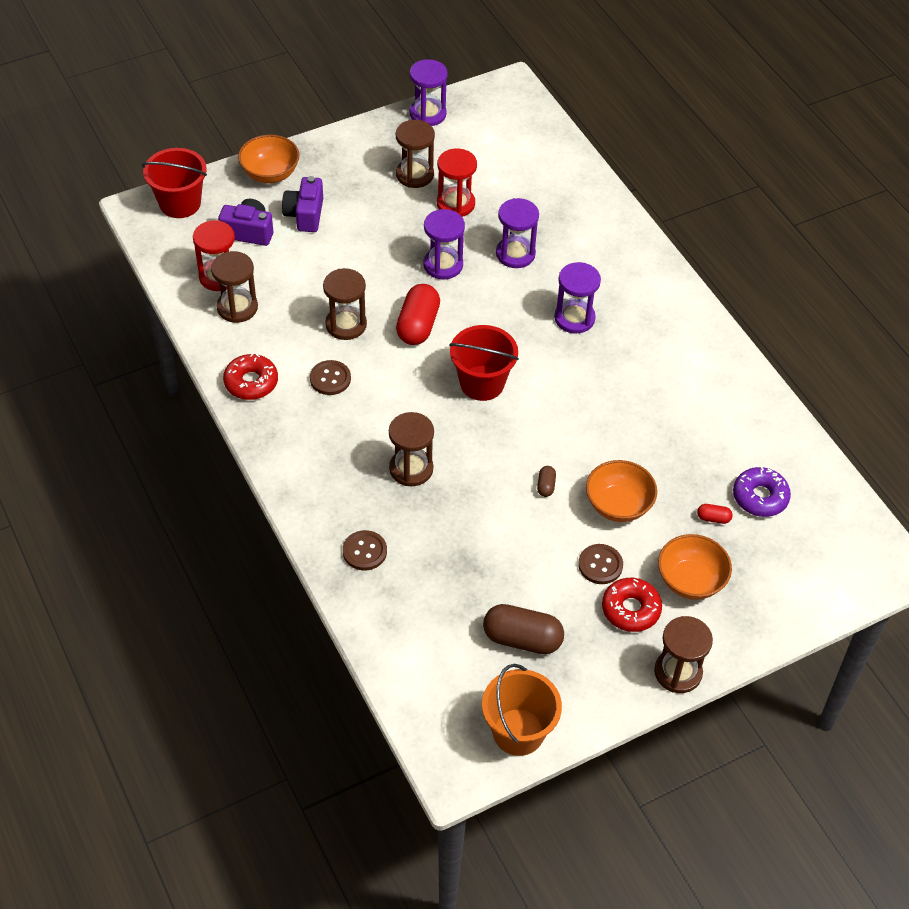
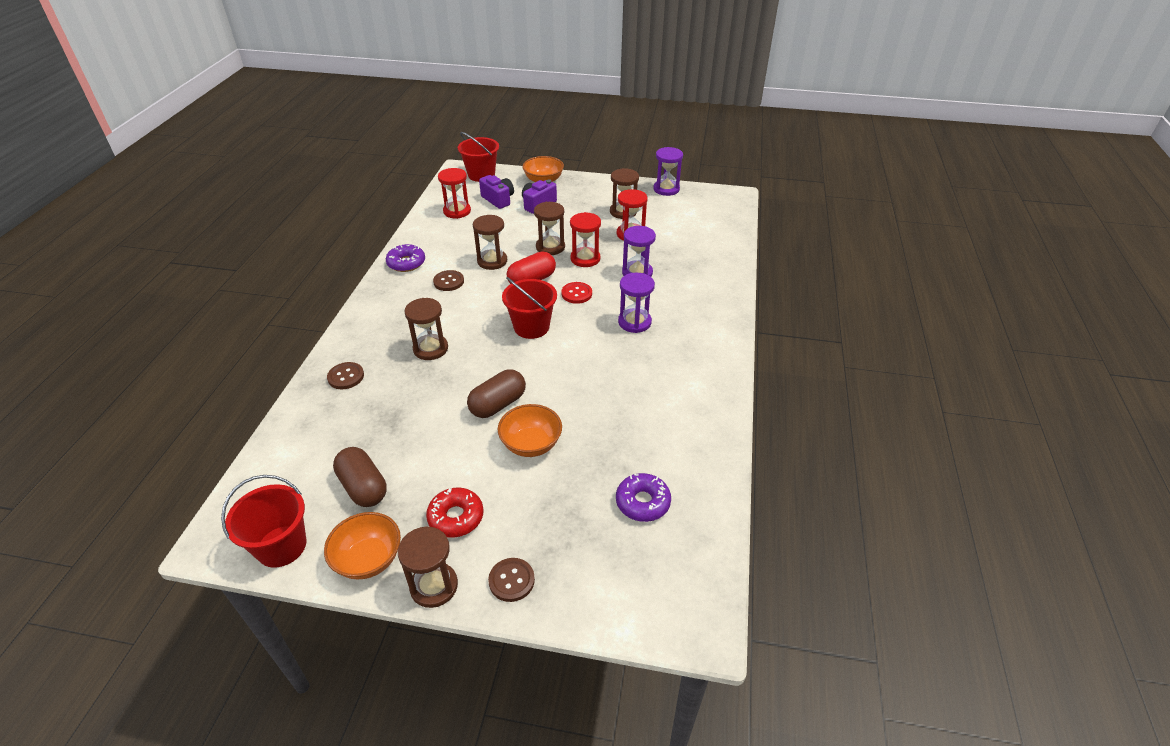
camera: 40 degrees right, 10 degrees down
brown hourglass [211,251,258,323] -> brown hourglass moved to [534,202,565,255]
red donut [223,353,278,400] -> purple donut [386,244,425,272]
purple hourglass [423,209,465,279] -> red hourglass [570,212,601,267]
orange bucket [482,664,562,756] -> red bucket [221,475,306,568]
brown capsule [537,466,556,497] -> brown capsule [467,369,526,418], size x2.20
brown button [578,544,623,584] -> brown button moved to [488,558,535,602]
orange bowl [658,534,732,600] -> orange bowl moved to [324,512,401,579]
red capsule [697,504,733,524] -> none
none -> red button [561,282,592,304]

